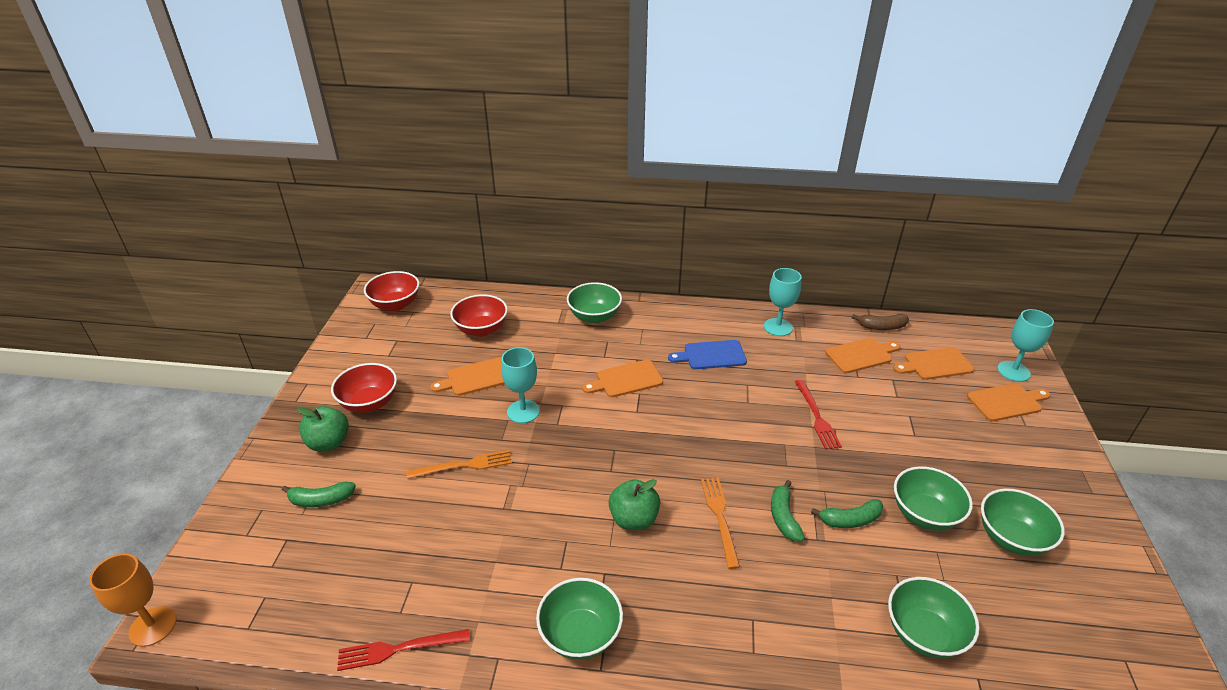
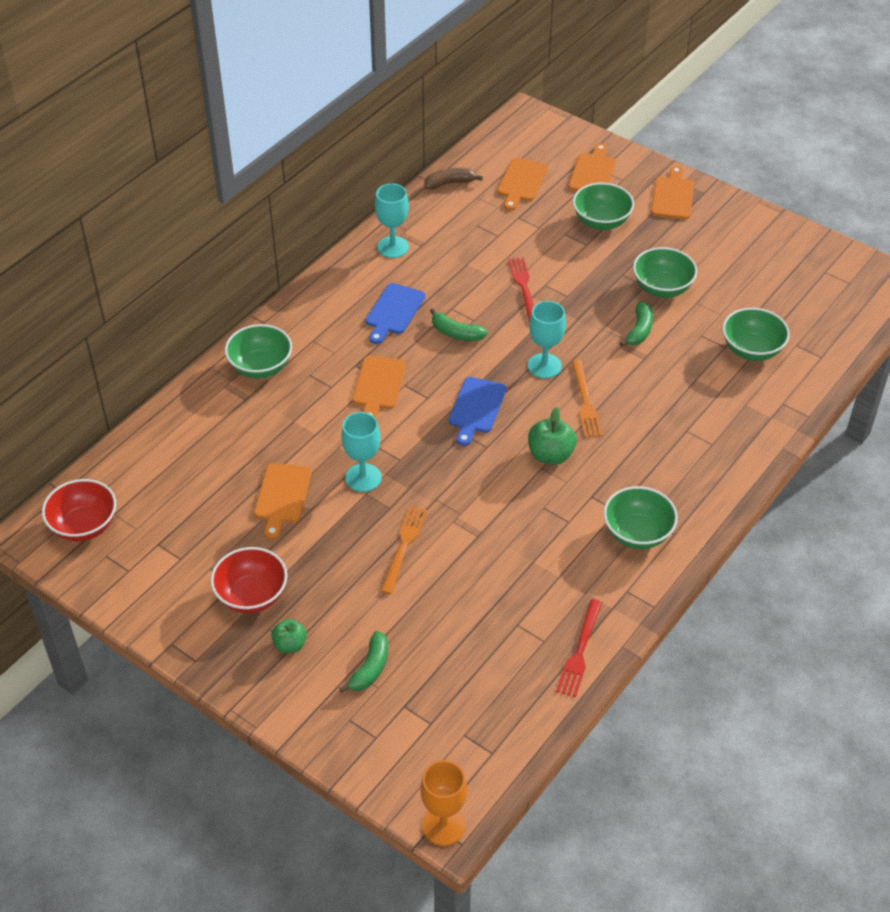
camera: 60 degrees left, 10 degrees up
green apple [297,406,349,452] -> green apple [271,619,307,653], size x0.65
red bowl [450,294,508,337] -> none
orange fork [701,478,740,569] -> orange fork turned 120 degrees counterclockwise [572,360,602,437]
green banana [771,480,805,541] -> green banana moved to [430,308,488,341]
red fork [795,380,842,450] -> red fork turned 120 degrees counterclockwise [508,257,534,323]
orange cutting board [825,338,900,373] -> orange cutting board moved to [651,166,694,219]
brown banana [852,314,909,330] -> brown banana turned 135 degrees counterclockwise [424,168,483,190]
green bowl [981,489,1065,556] -> green bowl moved to [573,183,634,230]
turquoise goblet [997,309,1054,382] -> turquoise goblet moved to [528,301,566,379]
none -> blue cutting board [449,377,506,446]

